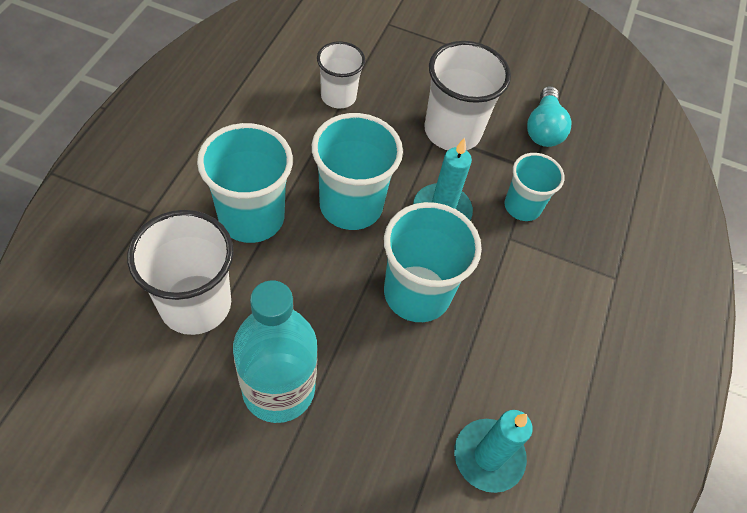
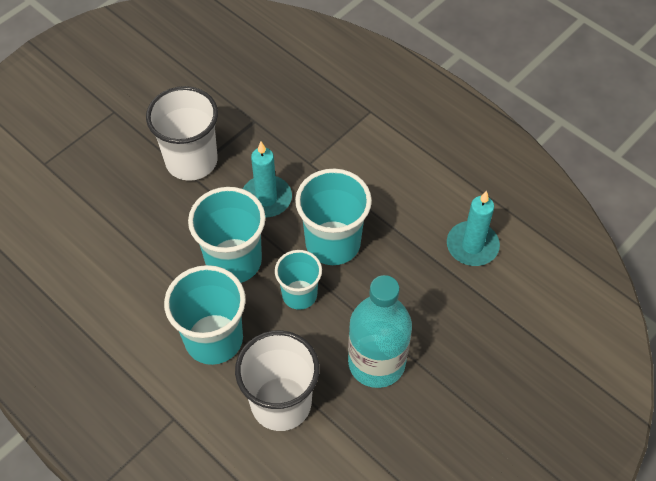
camera: 60 degrees left, 0 degrees up
white cup [317,41,365,108] -> none
turquoise cup [505,153,565,221] -> turquoise cup moved to [275,250,322,310]
turquoise light bulb [527,86,571,147] -> none

